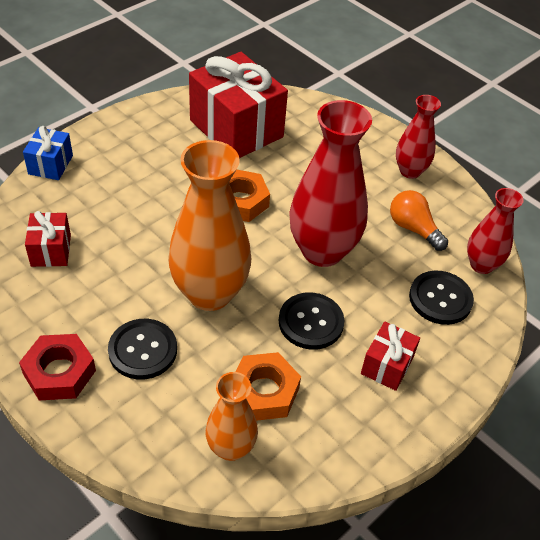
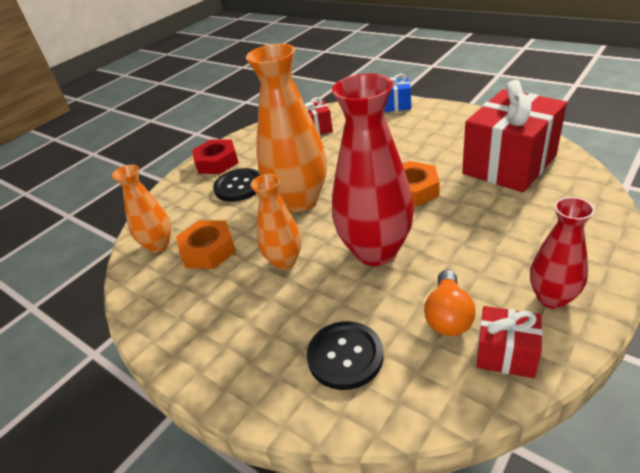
camera: 90 degrees right, 10 degrees down
black button [279,292,344,350] -> orange vase [251,174,301,270]
red gift [361,321,420,391] -> red gift moved to [476,306,542,378]
orange light bulb [390,190,448,251] -> orange light bulb turned 150 degrees clockwise [424,270,476,336]
red vase [467,188,524,274] -> none

